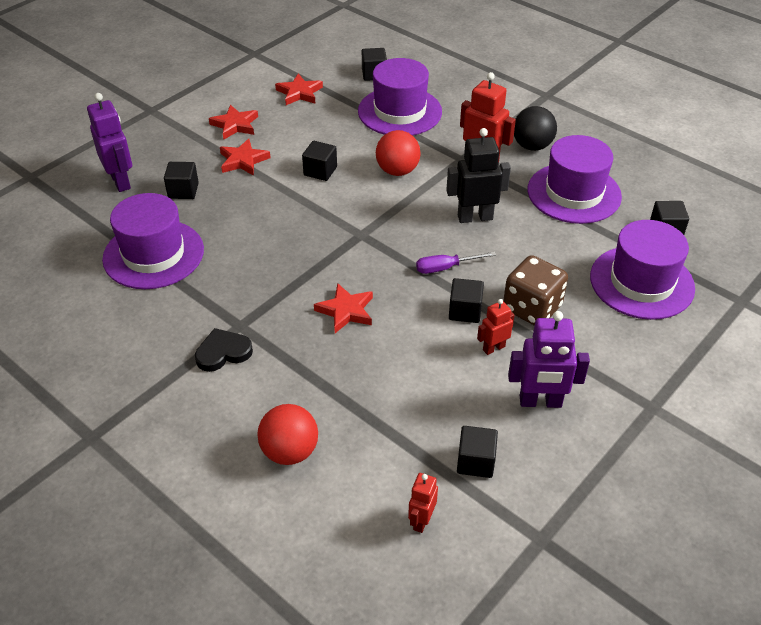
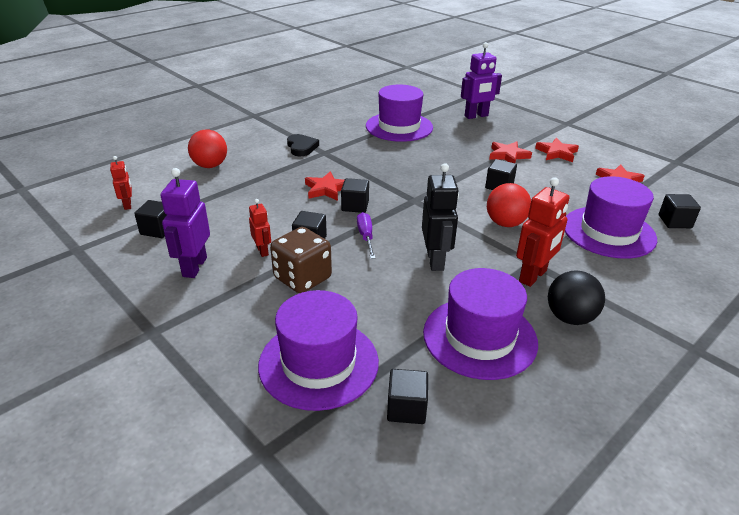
camera: 95 degrees right, 10 degrees down
black cube [164,162,199,199] -> black cube moved to [341,178,369,213]
red robot [408,473,438,533] -> red robot turned 45 degrees clockwise [110,156,132,210]

